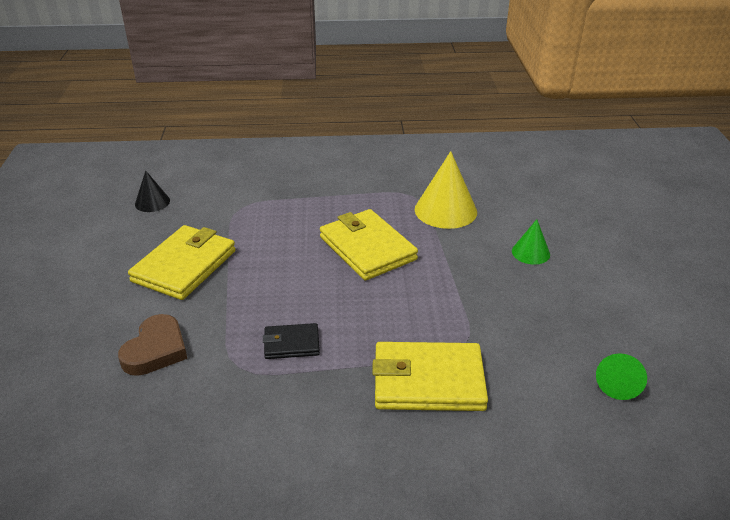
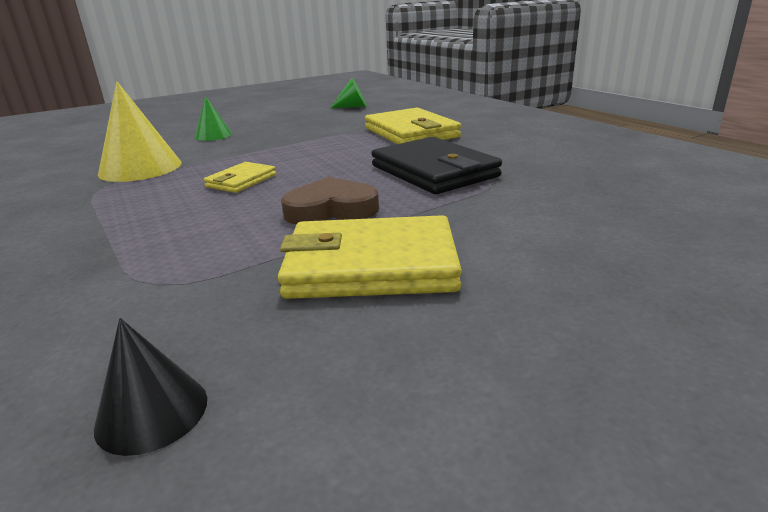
camera: 115 degrees left, 10 degrees down
brown heart [118,314,187,376] -> brown heart moved to [281,177,379,224]
black wallet [263,323,320,359] -> black wallet [371,137,502,194], size x1.89
yellow wallet [320,209,418,281] -> yellow wallet [204,162,276,193], size x0.53

